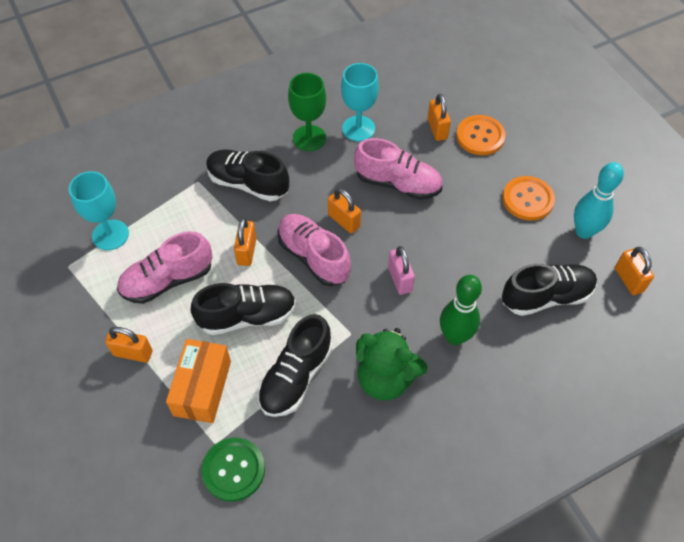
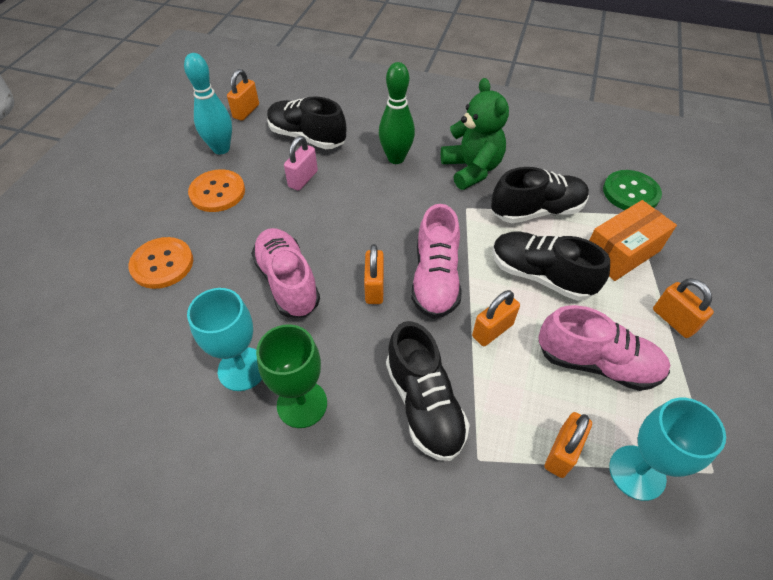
camera: 135 degrees left, 5 degrees down
pink padlock [388,246,415,295] -> pink padlock moved to [284,136,318,191]
orange padlock [427,94,451,141] -> orange padlock moved to [545,412,592,478]

